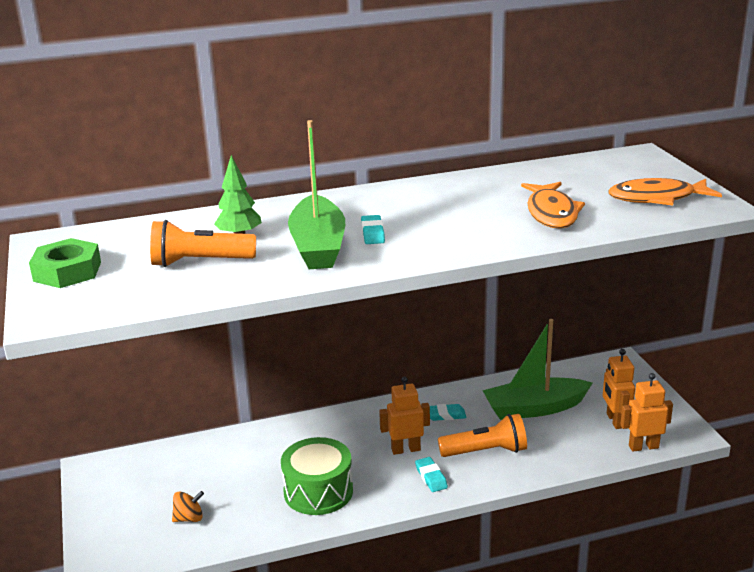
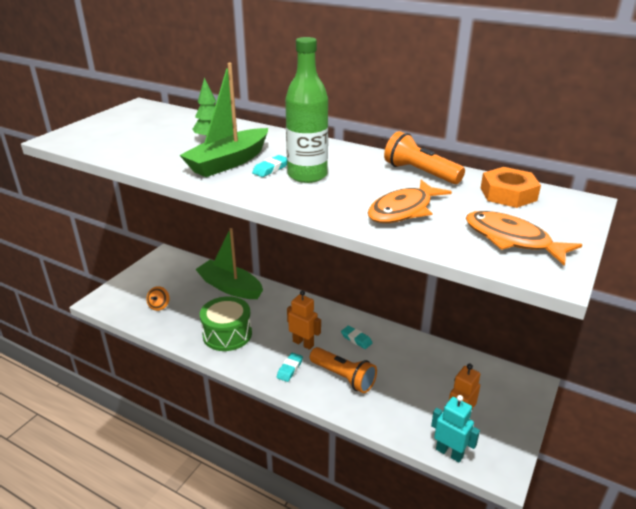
camera: 45 degrees right, 5 degrees up
green nut [29,238,101,288] -> none
orange flashlight [150,220,256,267] -> orange flashlight moved to [384,131,465,184]
orange spinning top [172,491,204,522] -> orange spinning top turned 75 degrees clockwise [146,286,170,311]
green boat [482,319,592,420] -> green boat moved to [195,228,263,299]
orange robot [620,373,673,452] -> turquoise robot [431,395,480,462]
none -> green bottle [285,37,328,183]
none -> orange nut [481,167,541,208]

